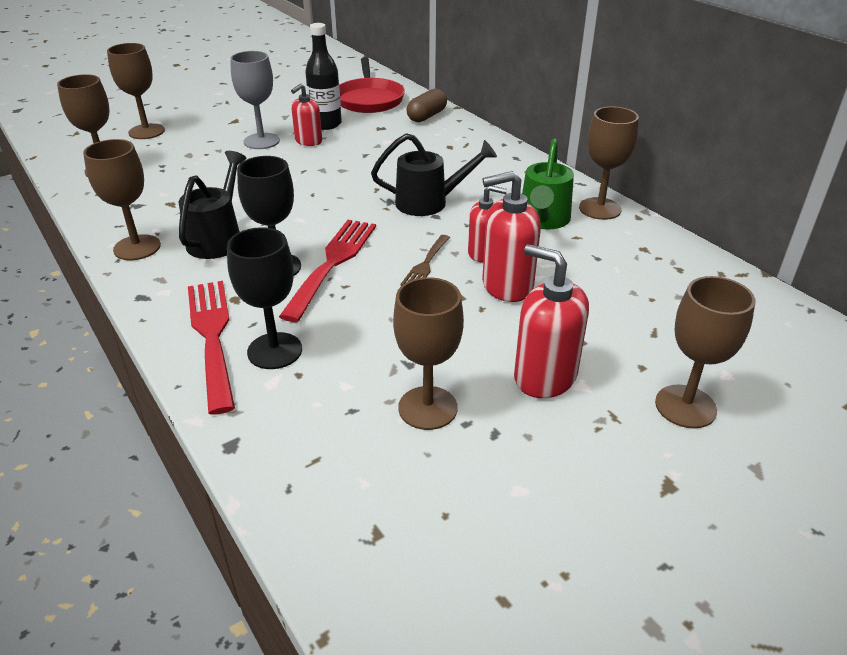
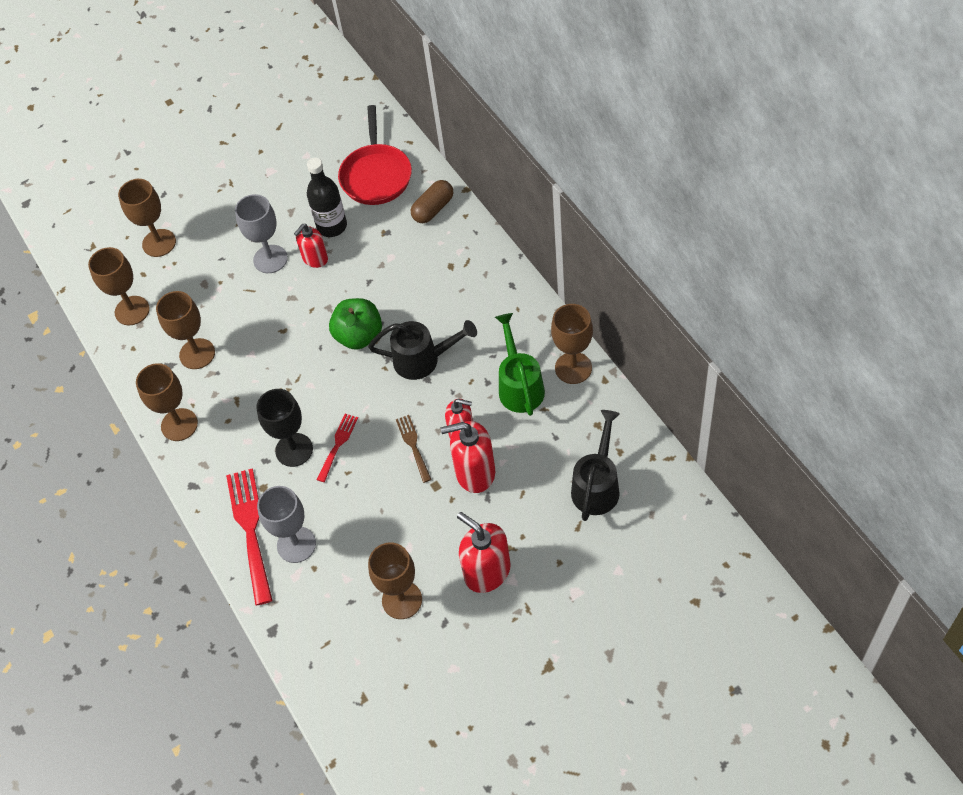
camera: 10 degrees right, 20 degrees up
black watering can [179,151,246,259] -> black watering can moved to [571,410,620,521]
black goblet [227,227,302,369] -> grey goblet [257,486,316,563]
red fork [279,220,376,322] -> red fork [317,414,358,482], size x0.54
brown fork [400,235,450,286] -> brown fork turned 135 degrees clockwise [396,415,432,483]
green watering can [522,139,574,230] -> green watering can turned 150 degrees clockwise [495,313,545,416]
brown goblet [655,276,755,428] -> brown goblet moved to [156,291,215,369]
none -> green apple [329,298,382,350]

